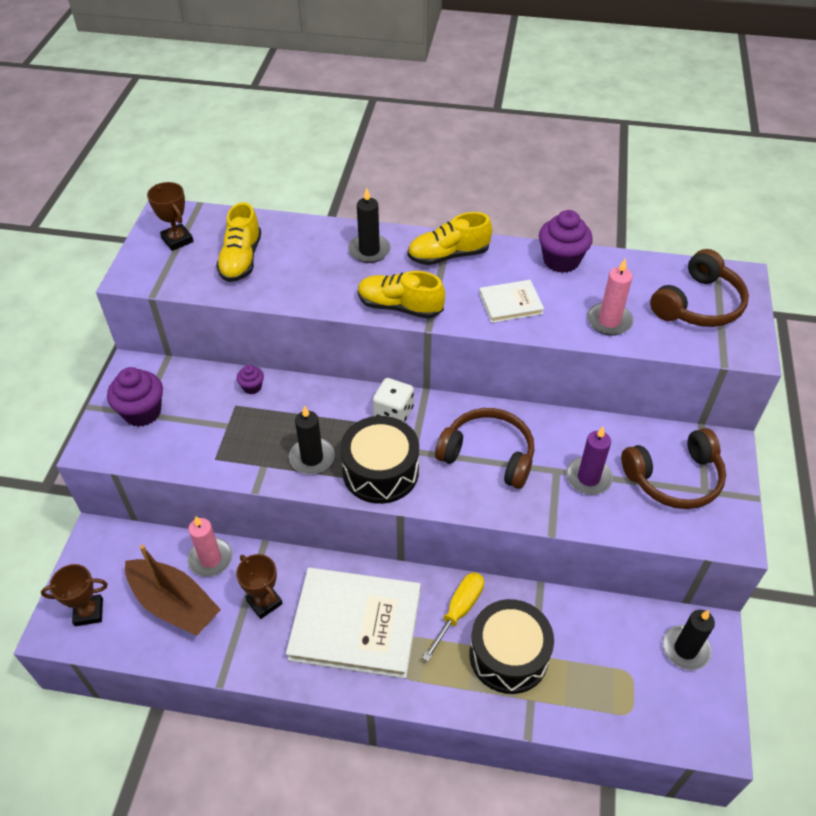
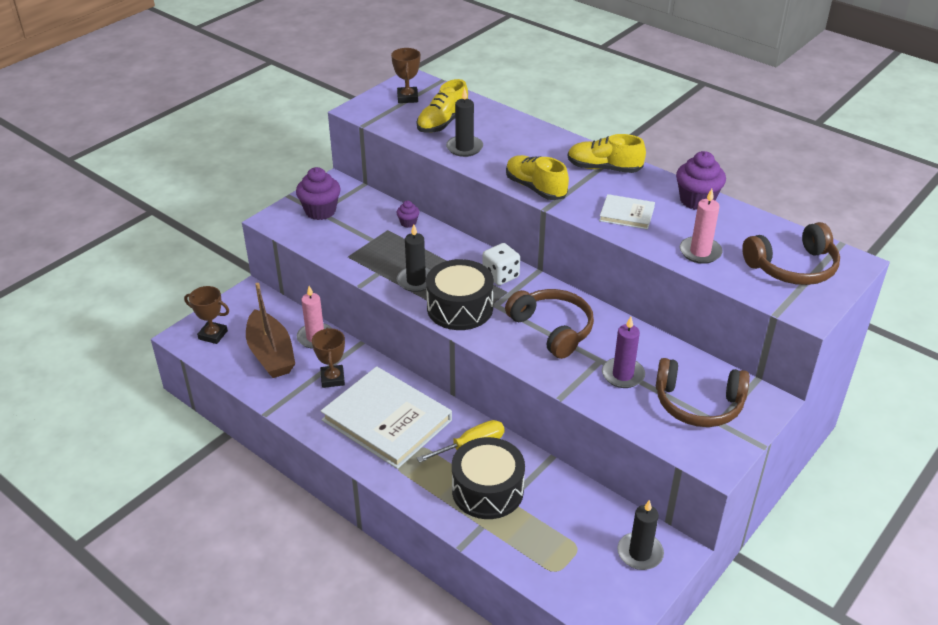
camera: 30 degrees right, 10 degrees down
black candle [348,188,391,263] -> black candle moved to [446,88,483,157]

